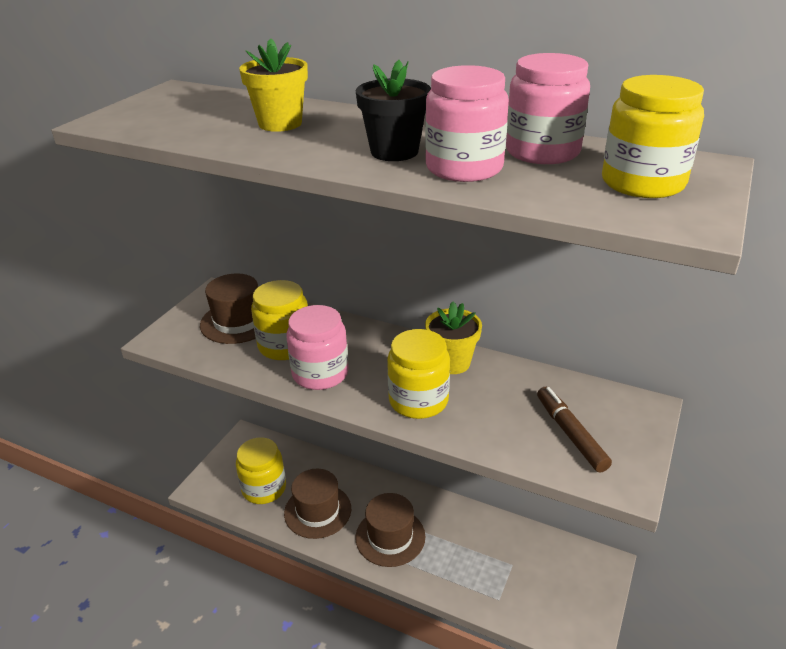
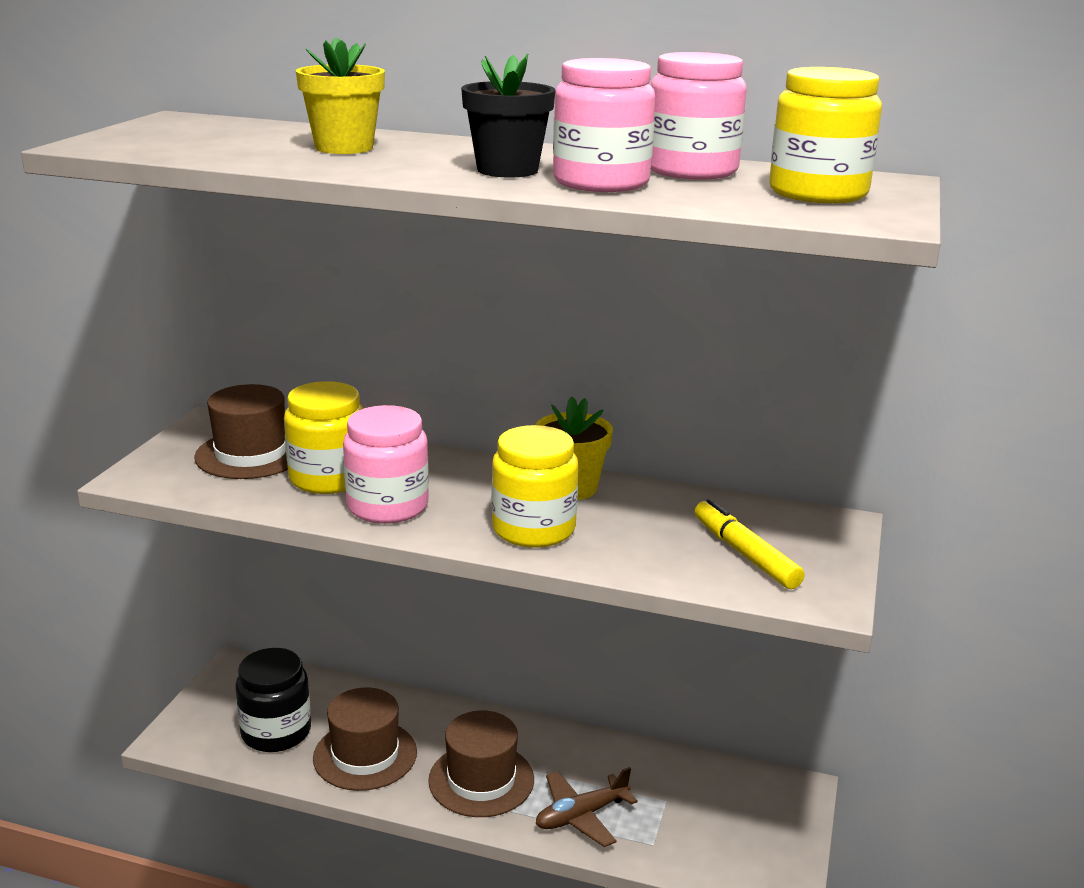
camera: 10 degrees left, 10 degrees down
yellow jar [236,437,286,504] -> black jar [235,648,311,752]
brown marker [537,387,612,473] -> yellow marker [695,499,805,589]
none -> brown plane [536,767,638,847]

